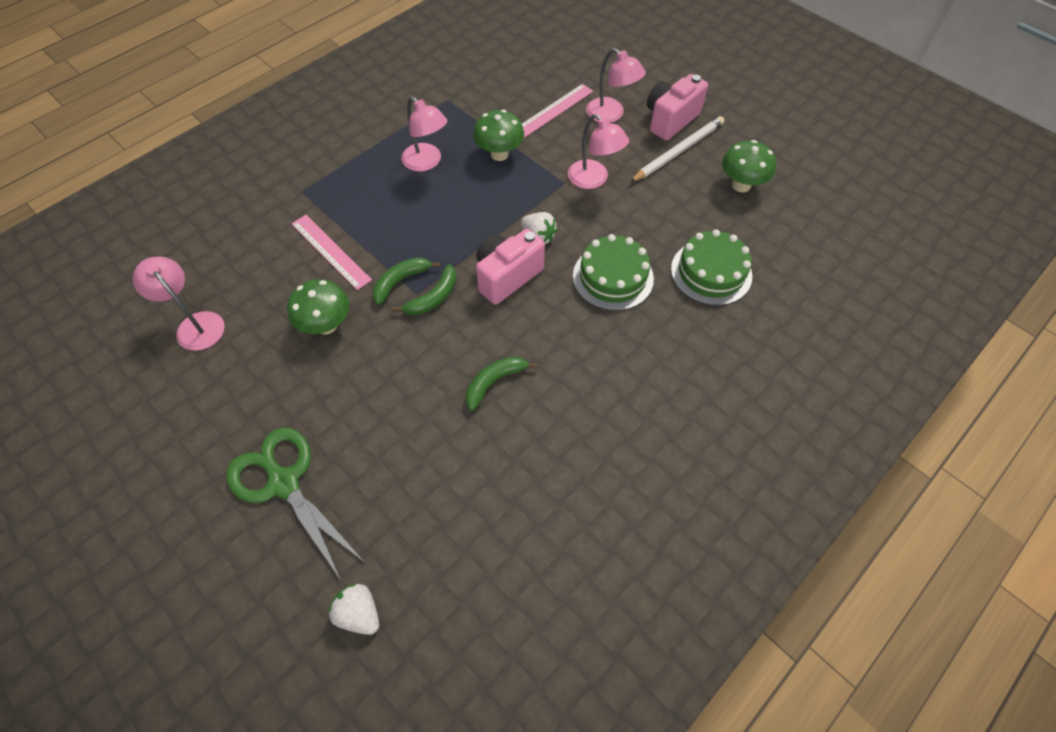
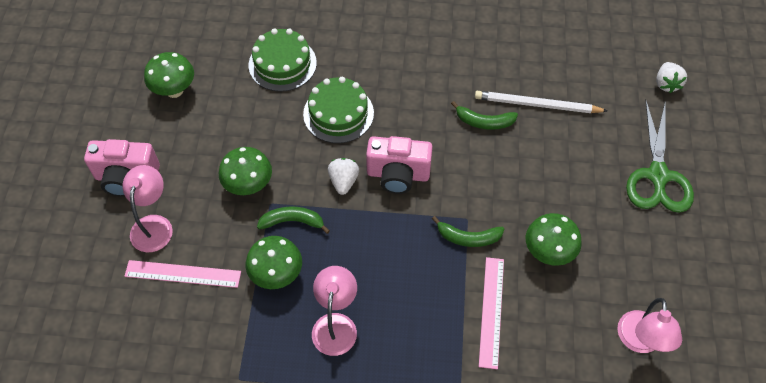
camera: 130 degrees left, 0 degrees up
green banana [392,264,457,315] -> green banana moved to [257,206,330,234]
pink lamp [568,114,629,189] -> green mushroom [219,147,272,195]
white pencil [630,116,724,182] -> white pencil moved to [475,91,607,113]

